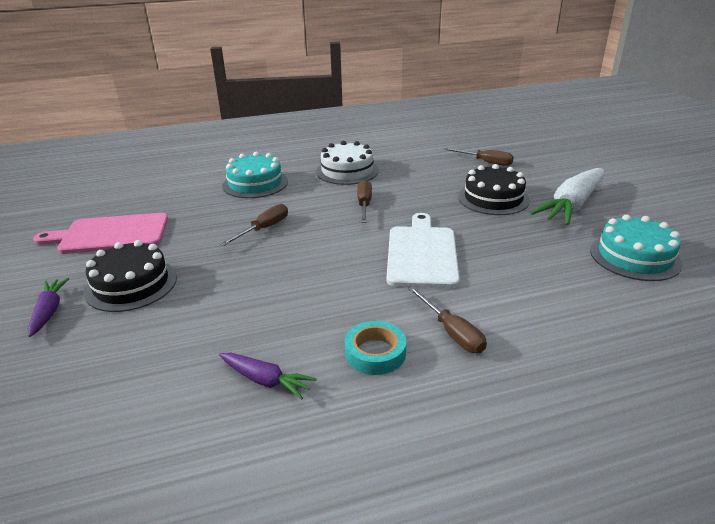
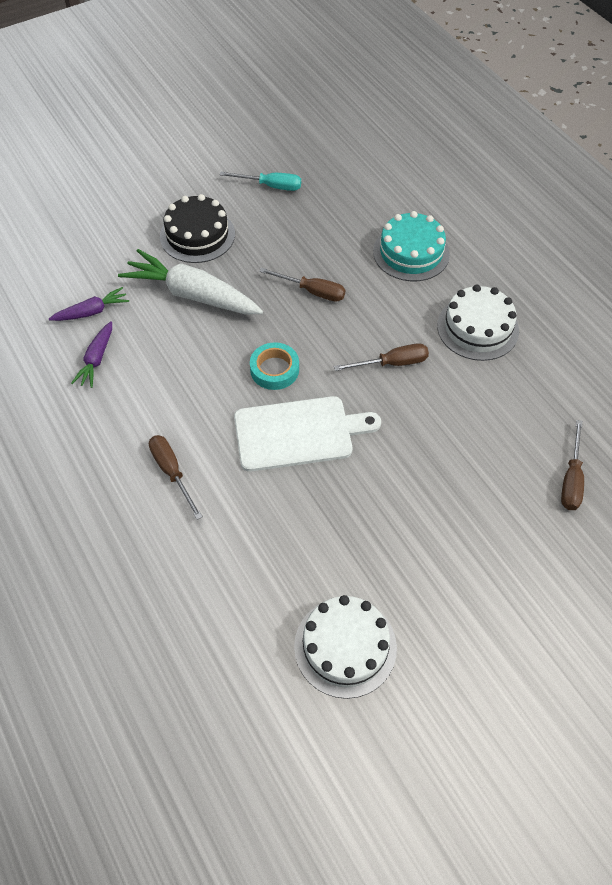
camera: 75 degrees right, 25 degrees up
purple carrot [28,278,69,337] -> purple carrot moved to [49,287,129,321]
pink cutting board [33,213,168,254] -> turquoise screwdriver [220,172,301,191]
turquoise tape [344,321,406,375] -> turquoise tape moved to [250,342,299,390]
brown screwdriver [408,286,487,353] -> brown screwdriver turned 105 degrees clockwise [149,435,203,520]
black cake [458,164,530,215] -> none
white carrot [530,168,604,226] -> white carrot moved to [118,249,263,314]
turquoise cake [590,214,682,281] -> white cake [294,595,397,699]

